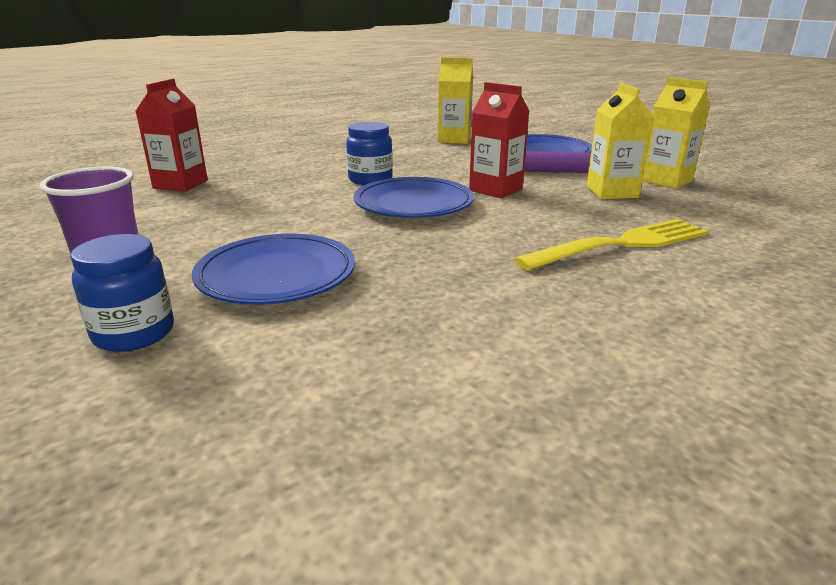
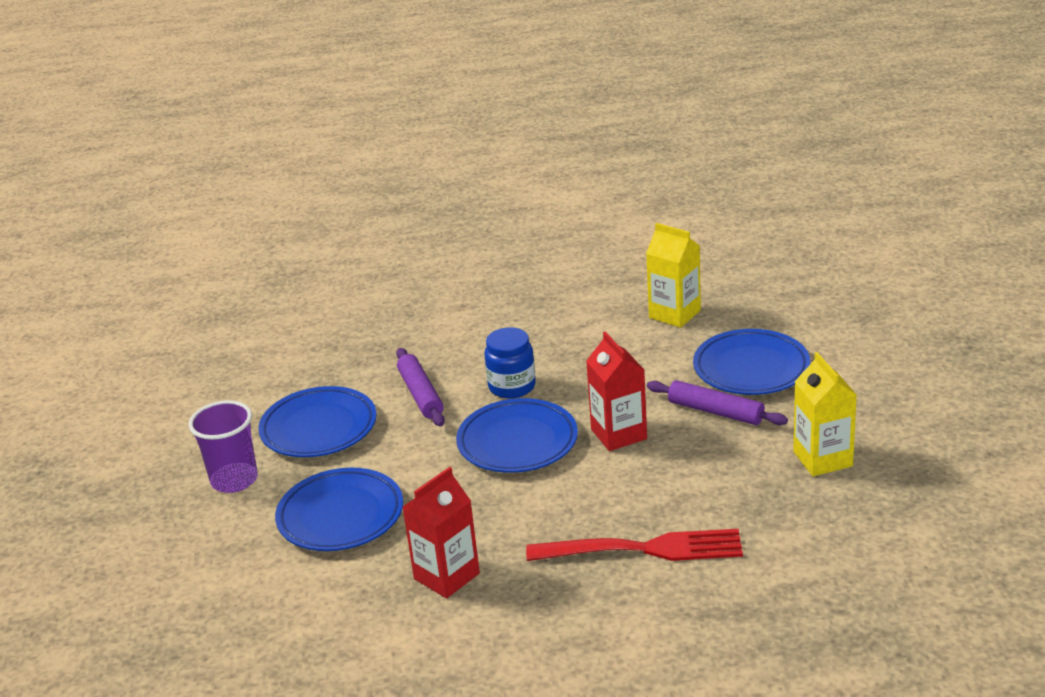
camera: 30 degrees right, 5 degrees up
blue jar [70,234,174,352] -> none
red carton [136,79,208,192] -> red carton moved to [403,467,480,599]
yellow fork [514,219,709,271] -> red fork [526,529,743,561]
yellow carton [586,82,654,199] -> none
none -> blue plate [258,386,377,457]
none -> purple rolling pin [396,348,445,427]

